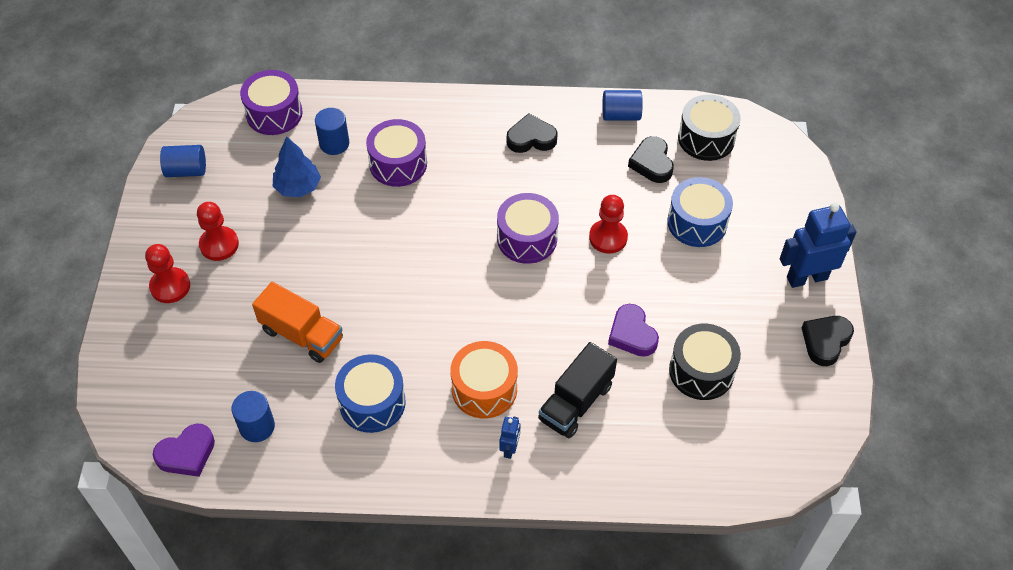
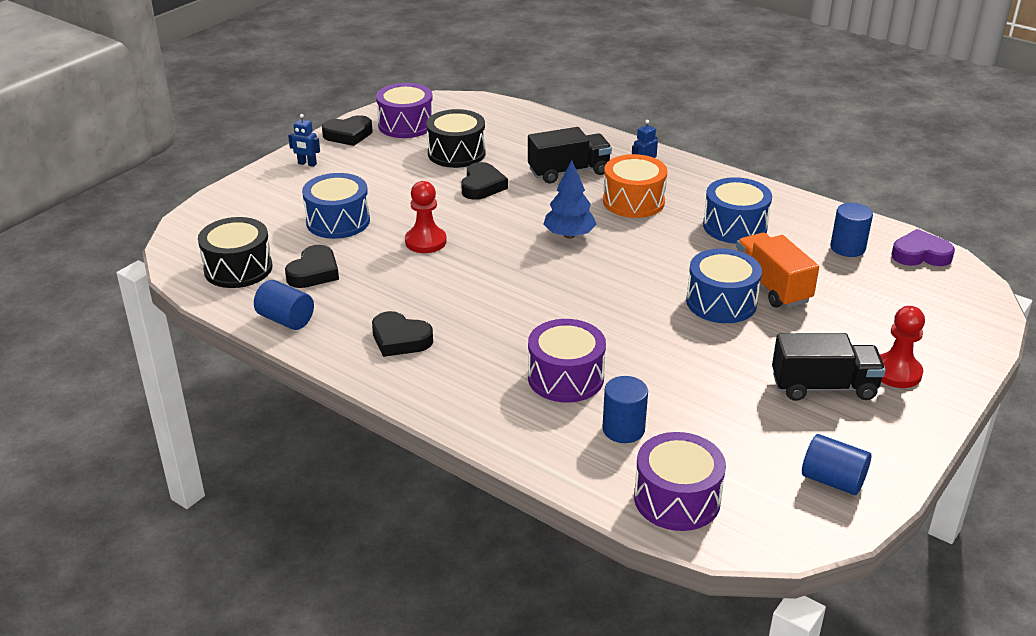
camera: 145 degrees left, 20 degrees down
red pawn [197,202,239,261] -> black truck [772,333,886,401]
blue tree [273,137,321,197] -> blue tree moved to [543,160,597,239]
purple drum [497,193,559,264] -> purple drum moved to [376,83,433,138]
purple heart [608,304,659,357] -> black heart [461,162,508,200]
blue robot [780,203,856,288] -> blue robot [288,114,320,167], size x0.48
none -> blue drum [686,249,762,323]

